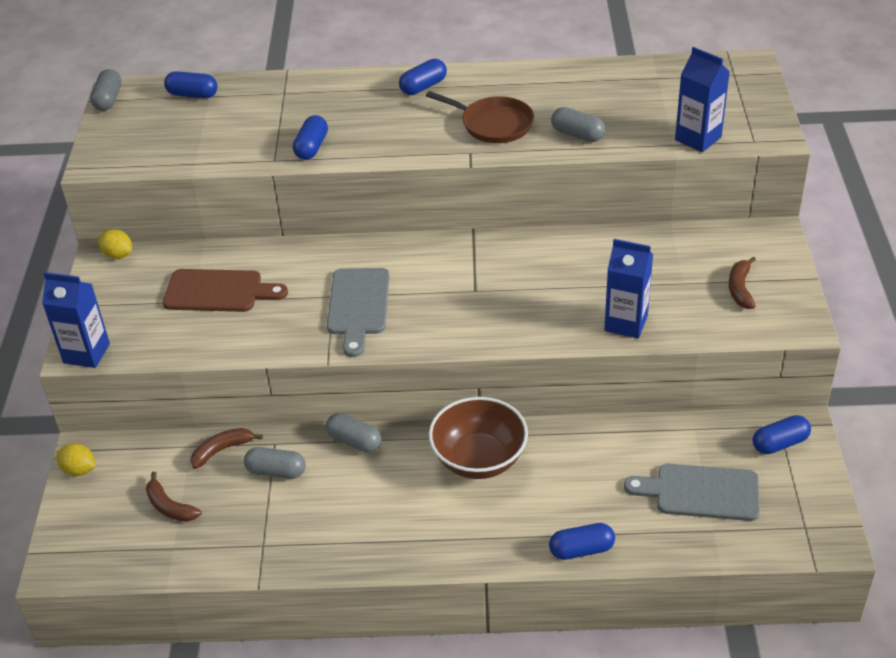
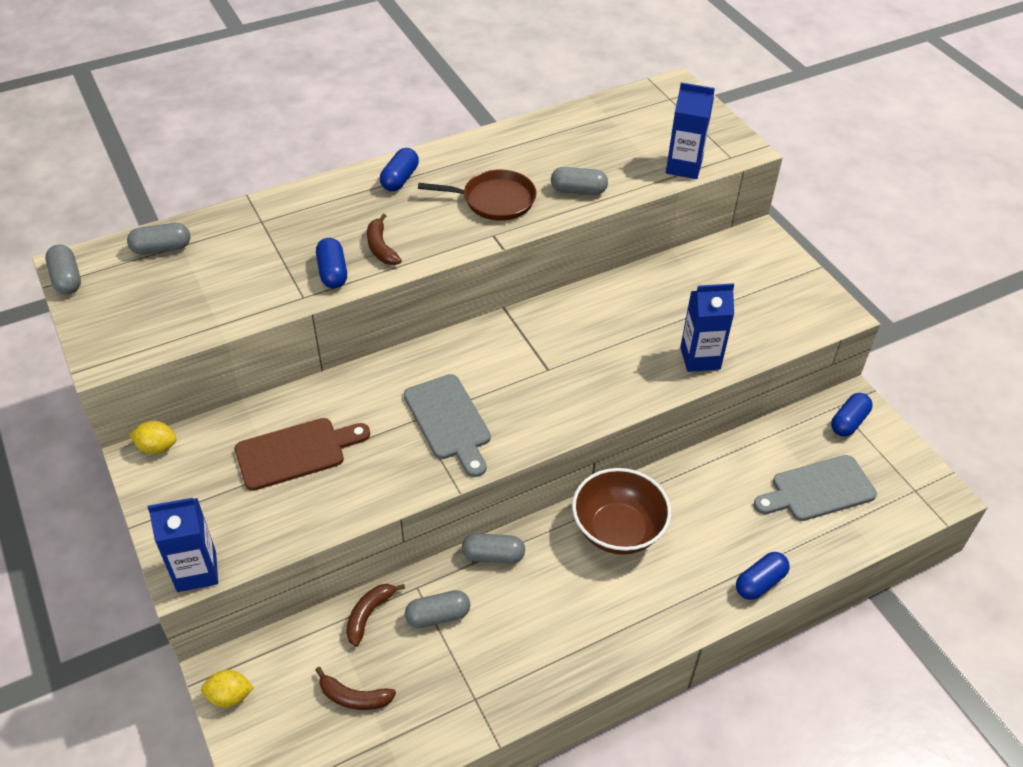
camera: 30 degrees left, 5 degrees up
blue capsule [164,71,218,98] -> grey capsule [127,223,190,255]
brown banana [729,257,756,309] -> brown banana moved to [367,214,402,265]

